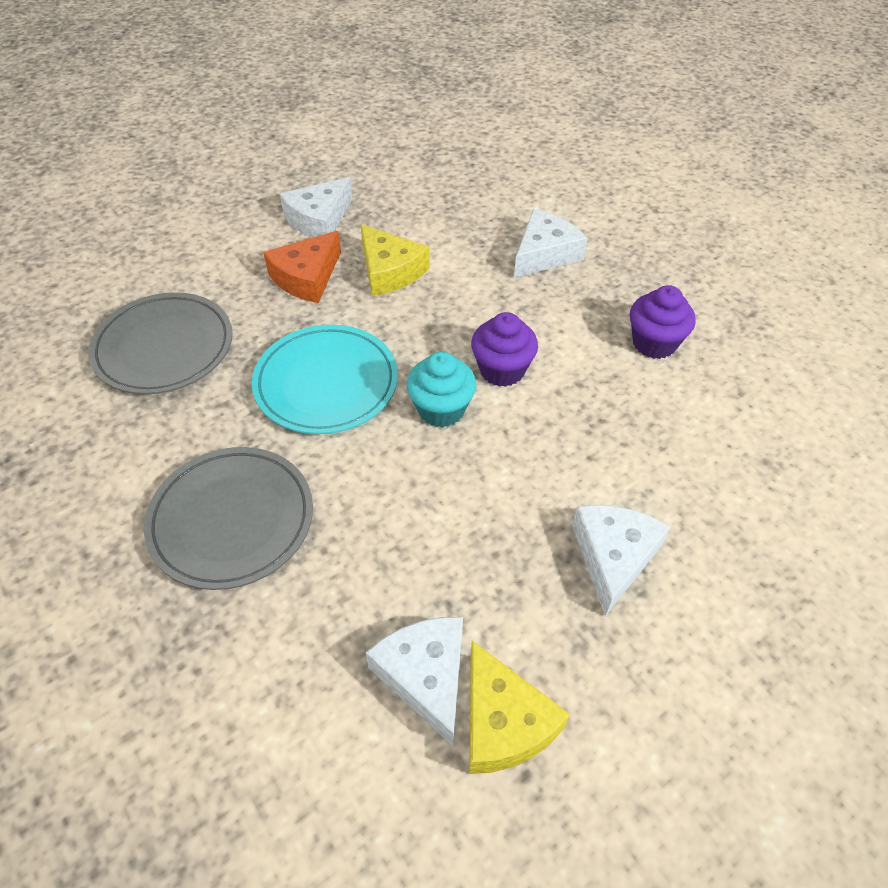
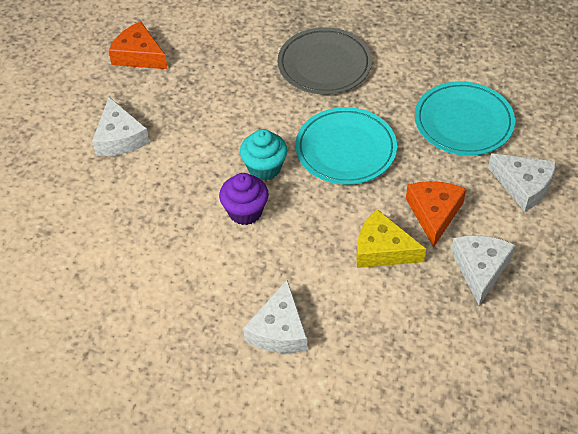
camera: 150 degrees right, 0 degrees up
grey plate [88,292,233,394] -> turquoise plate [415,81,515,156]
white cheese [366,617,463,746] -> white cheese moved to [488,153,556,212]
yellow cheese [469,641,570,774] -> orange cheese [108,21,168,69]
purple cupcake [630,285,696,359] -> none

